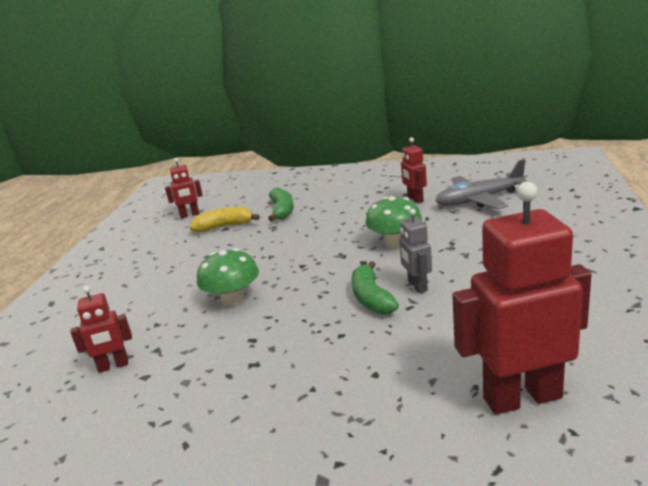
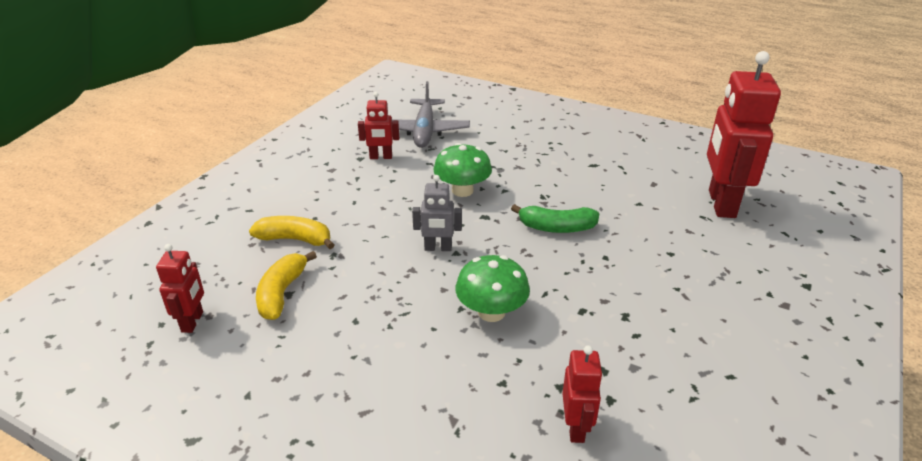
camera: 75 degrees left, 10 degrees up
green banana [268,187,294,221] -> yellow banana [249,216,335,249]
grey robot [399,209,432,293] -> grey robot moved to [412,175,462,251]

